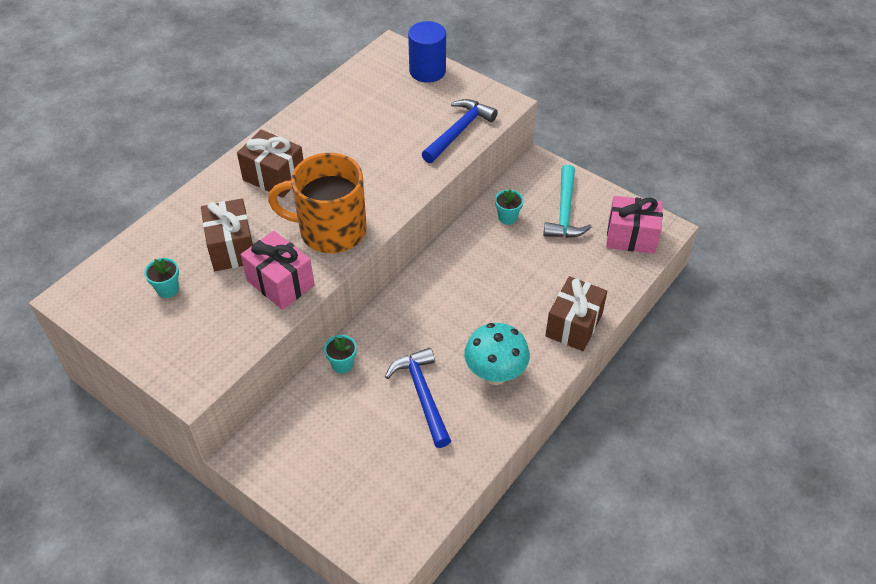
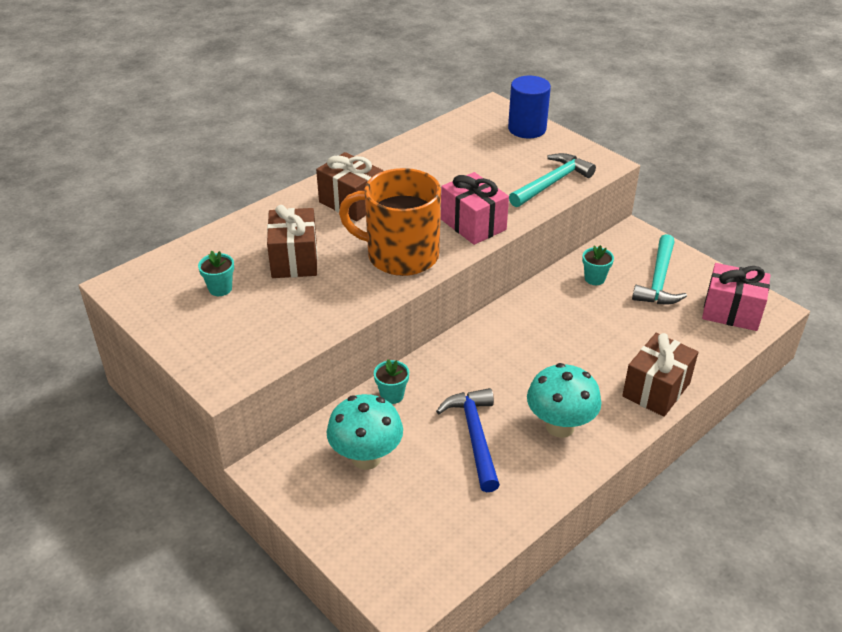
camera: 10 degrees right, 10 degrees down
pink gift [241,231,315,310] -> pink gift moved to [441,172,509,245]
blue hammer [422,99,498,163] -> turquoise hammer [509,153,596,207]
none -> turquoise mushroom [326,394,403,470]

